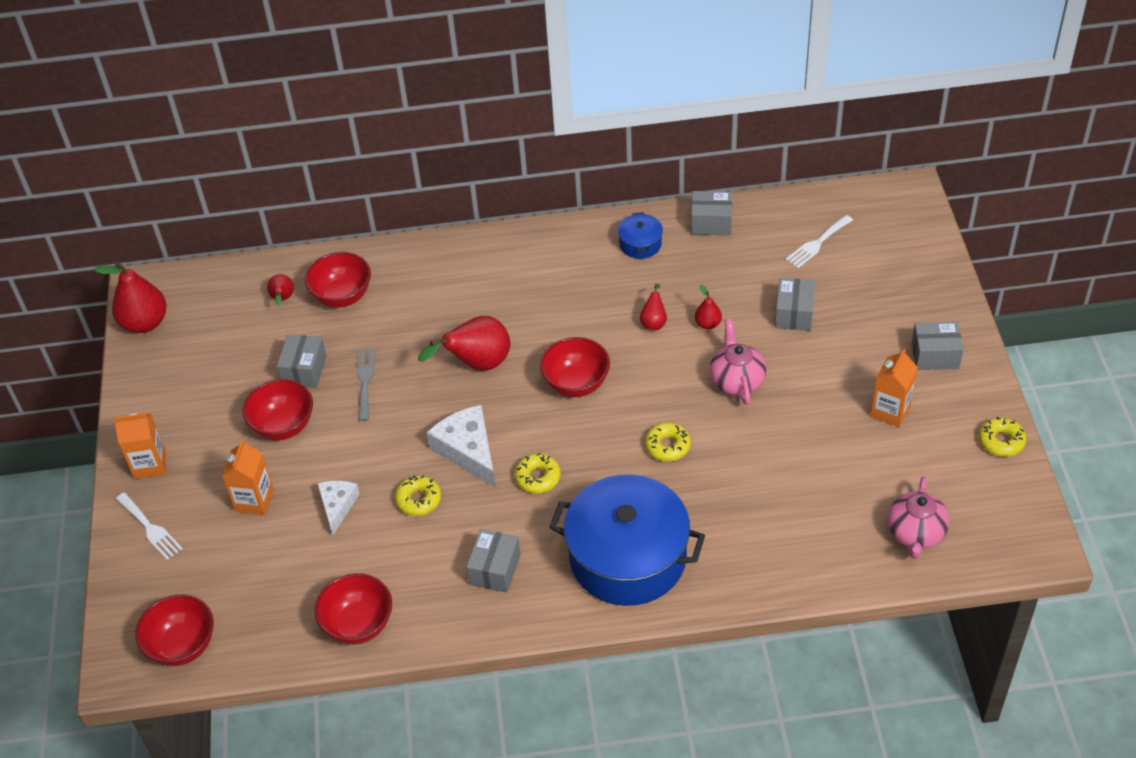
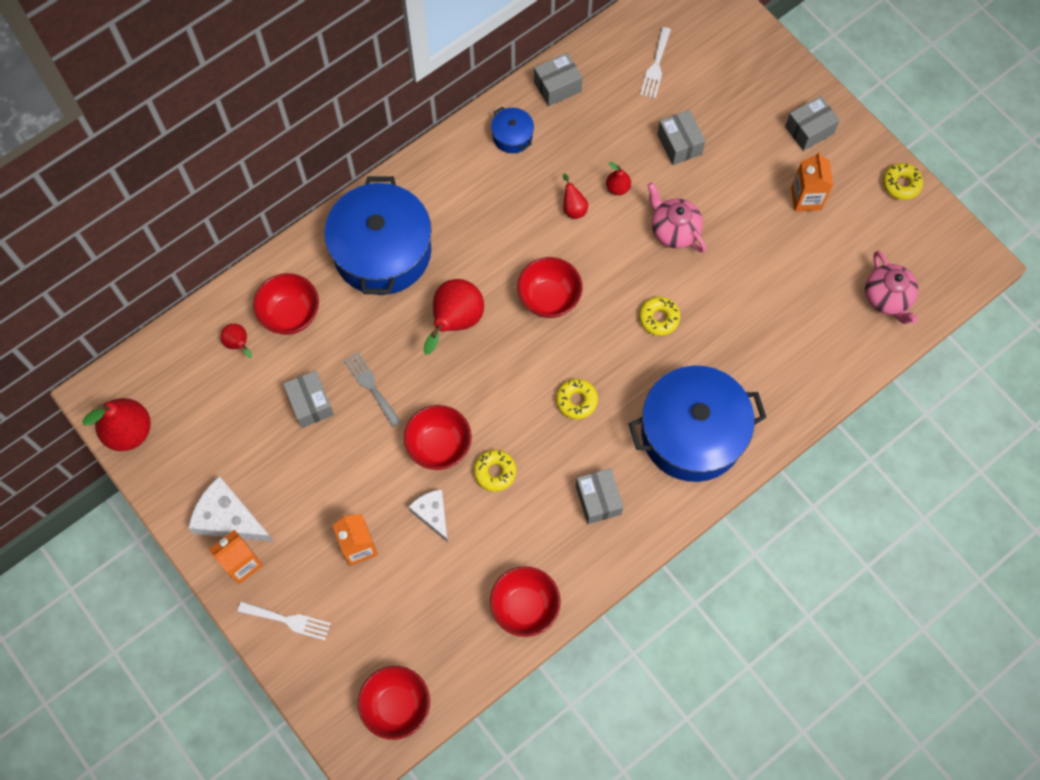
camera: 35 degrees left, 20 degrees up
red bowl [243,379,313,440] -> red bowl moved to [404,405,472,470]
white cheese [427,405,496,488] -> white cheese moved to [188,476,274,542]
none -> blue pot [324,176,432,295]

